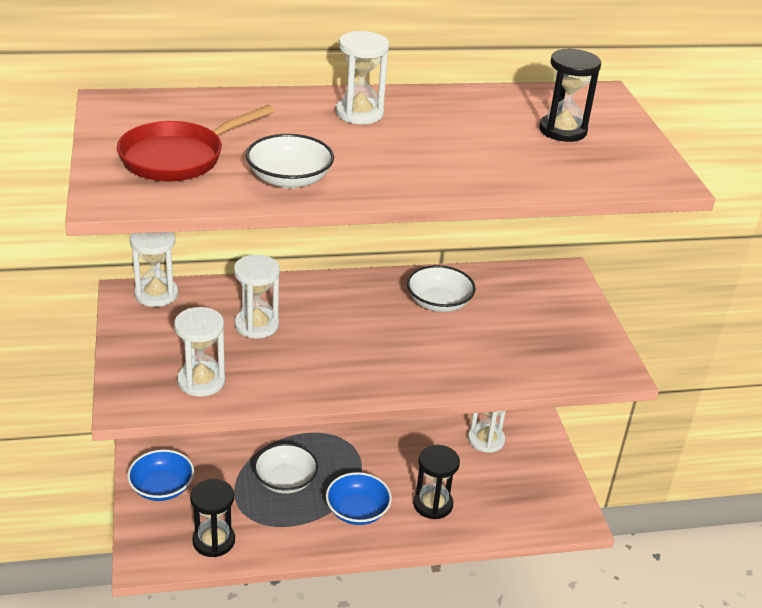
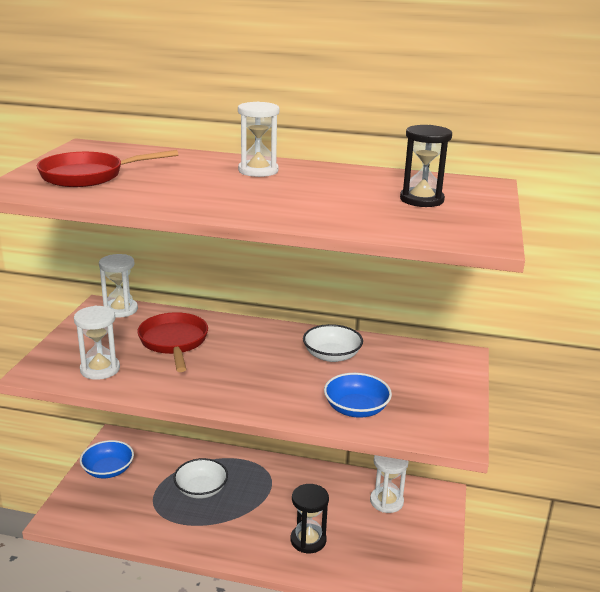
camera: 25 degrees right, 10 degrees down
black hourglass [190,479,235,557] -> none
white hourglass [234,255,280,338] -> red pan [137,312,208,372]
white bowl [246,134,334,189] -> none
blue bowl [326,472,392,525] -> blue bowl moved to [324,373,392,418]

